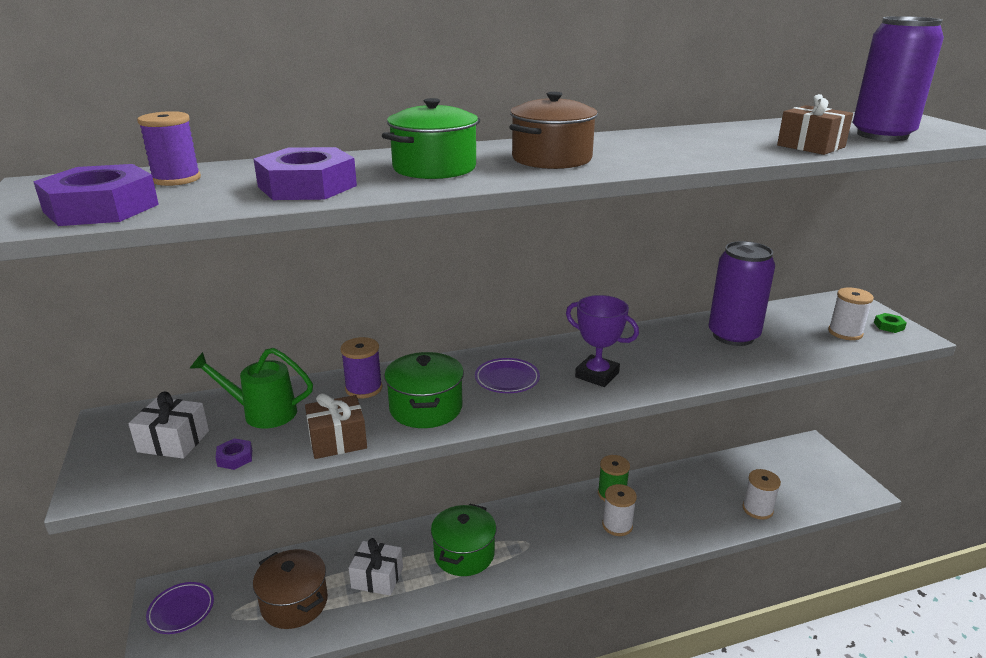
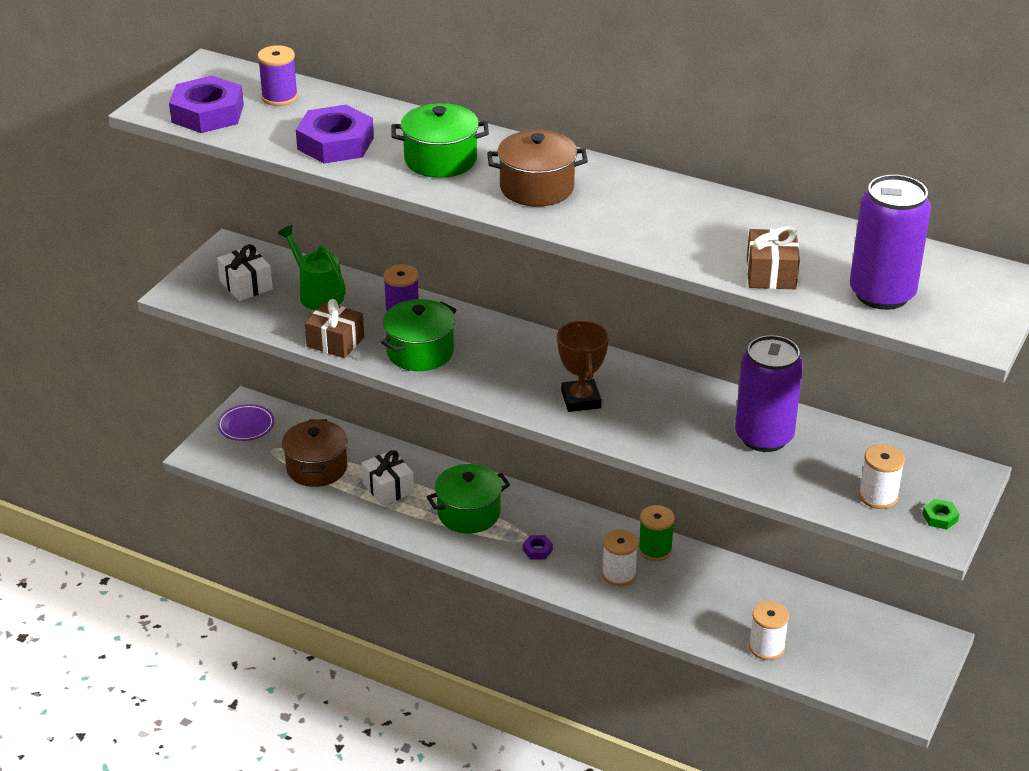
camera: 45 degrees right, 10 degrees up
purple nut [215,438,252,470] -> purple nut moved to [523,535,553,559]
purple plate [475,358,540,393] -> none
purple trophy [566,295,639,387] -> brown trophy [557,321,609,412]

